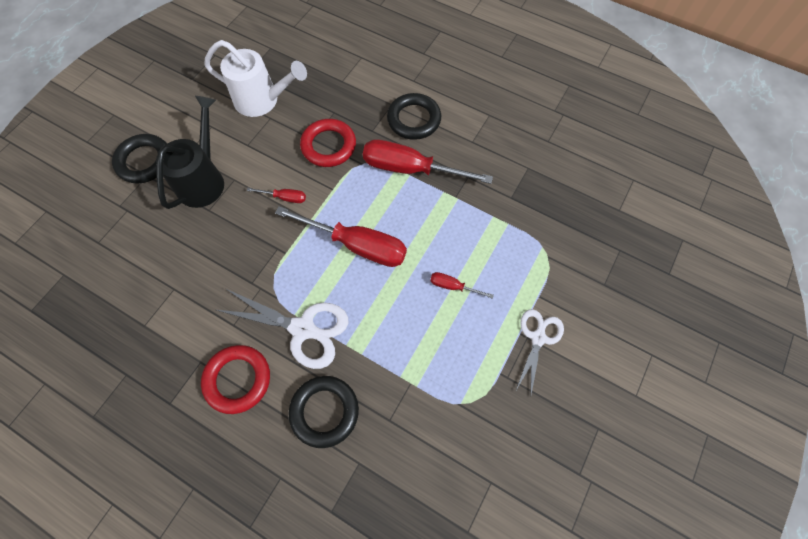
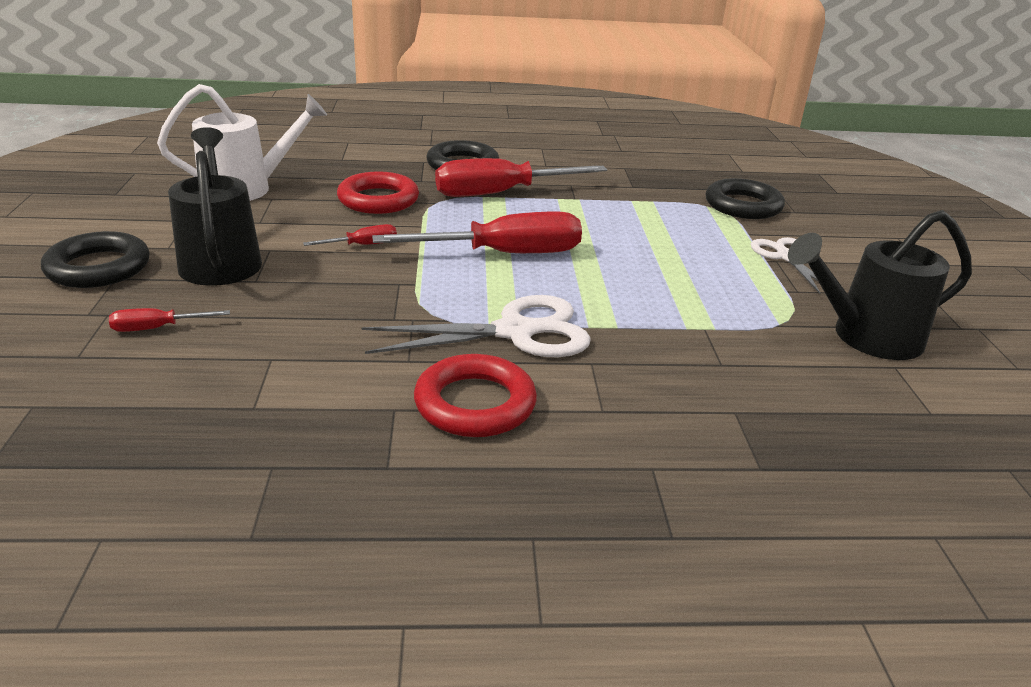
camera: 35 degrees left, 35 degrees down
black ring [288,376,359,448] -> black ring moved to [706,178,785,219]
red screwdriver [430,272,494,299] -> red screwdriver moved to [109,308,230,332]
none -> black watering can [788,210,972,360]

